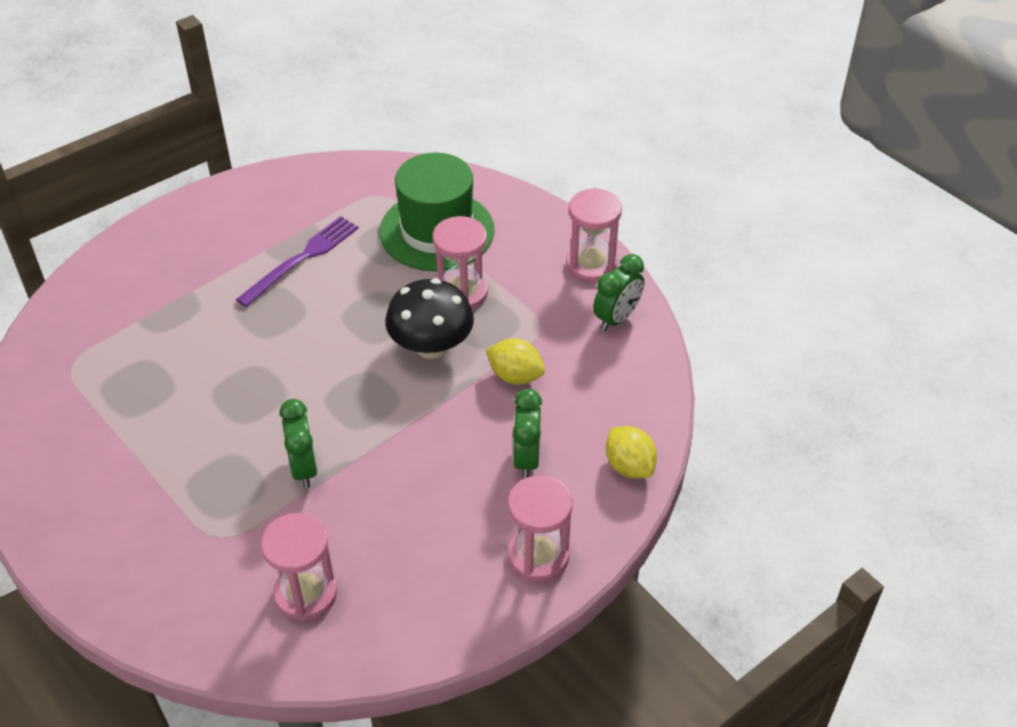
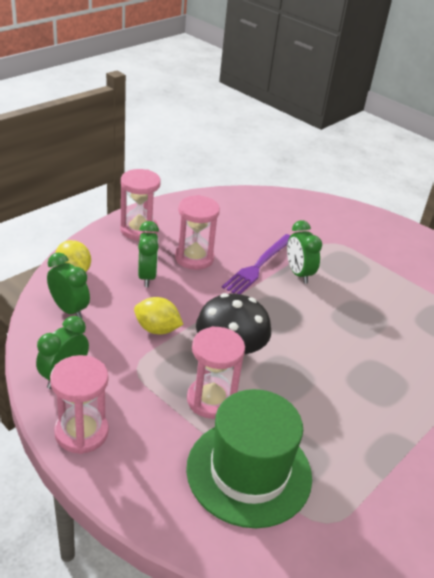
camera: 170 degrees right, 10 degrees down
purple fork [236,216,359,307] -> purple fork moved to [222,234,291,294]
pink hourglass [261,513,337,621] -> pink hourglass moved to [175,195,220,270]
none -> green clock [47,252,90,319]

